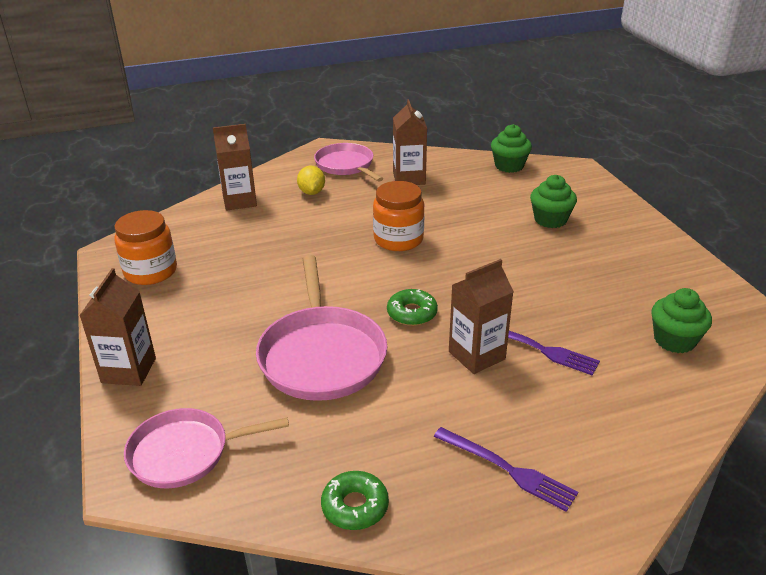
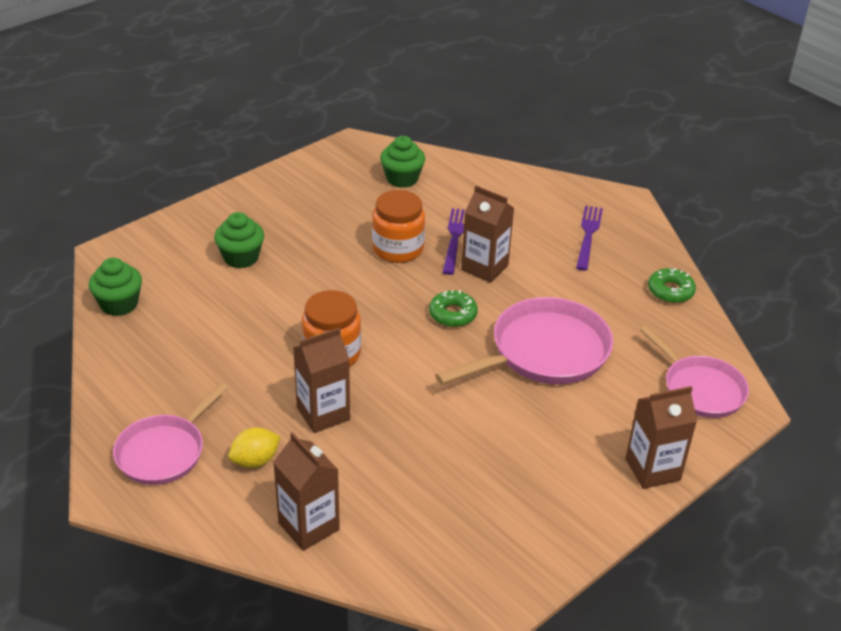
camera: 115 degrees left, 5 degrees up
orange jar [114,210,177,285] -> orange jar moved to [372,190,425,263]
brown carton [393,99,427,185] -> brown carton moved to [293,328,350,433]

